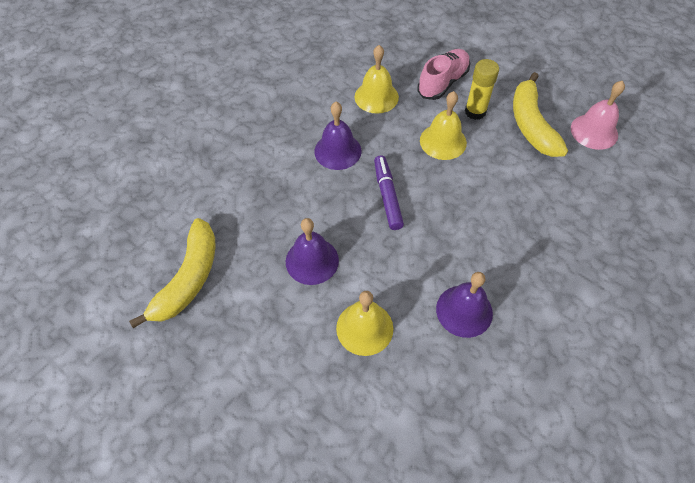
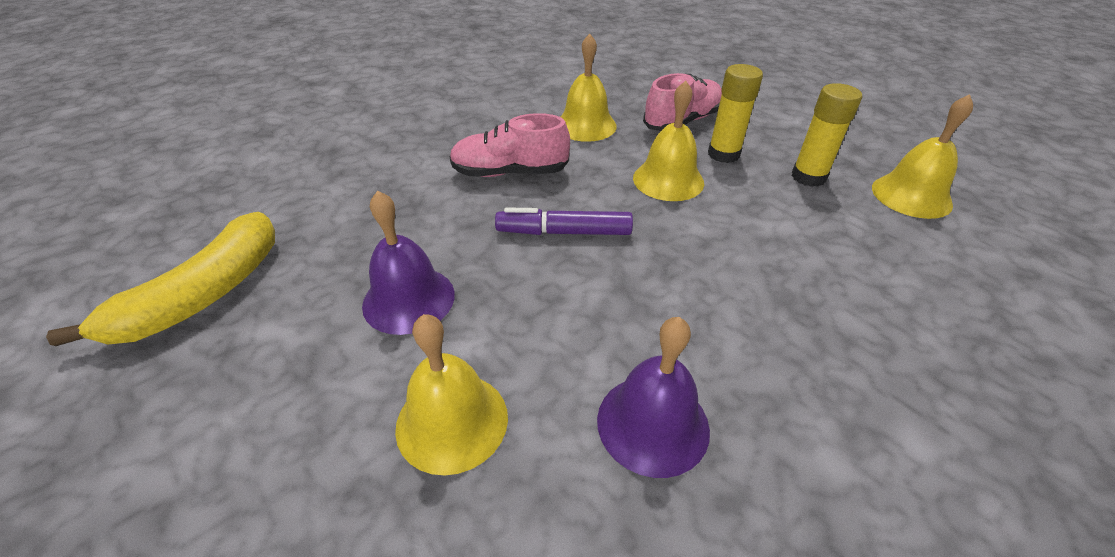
camera: 10 degrees right, 15 degrees down
purple bell [314,102,362,170] -> pink shoe [449,113,570,177]
purple marker [374,155,404,230] -> purple marker turned 90 degrees counterclockwise [495,207,633,235]
yellow banana [513,72,568,157] -> yellow glue stick [792,83,862,187]
pink bell [571,81,625,150] -> yellow bell [872,94,973,219]

